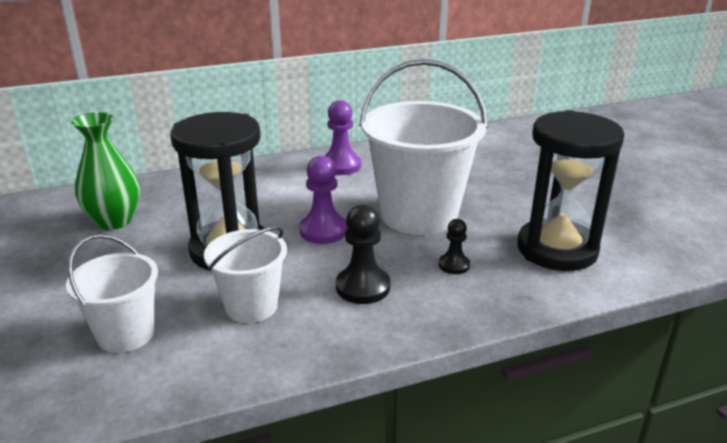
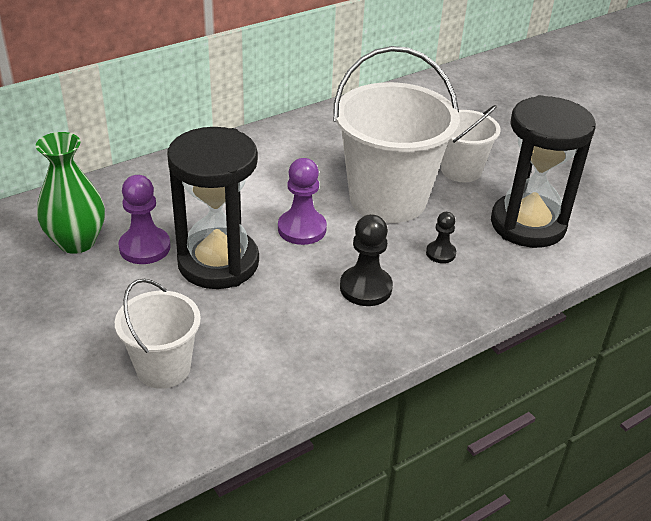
camera: 15 degrees left, 10 degrees up
white bucket [204,226,287,323] -> white bucket moved to [441,105,501,182]
purple pawn [325,100,361,175] -> purple pawn moved to [118,175,171,264]

